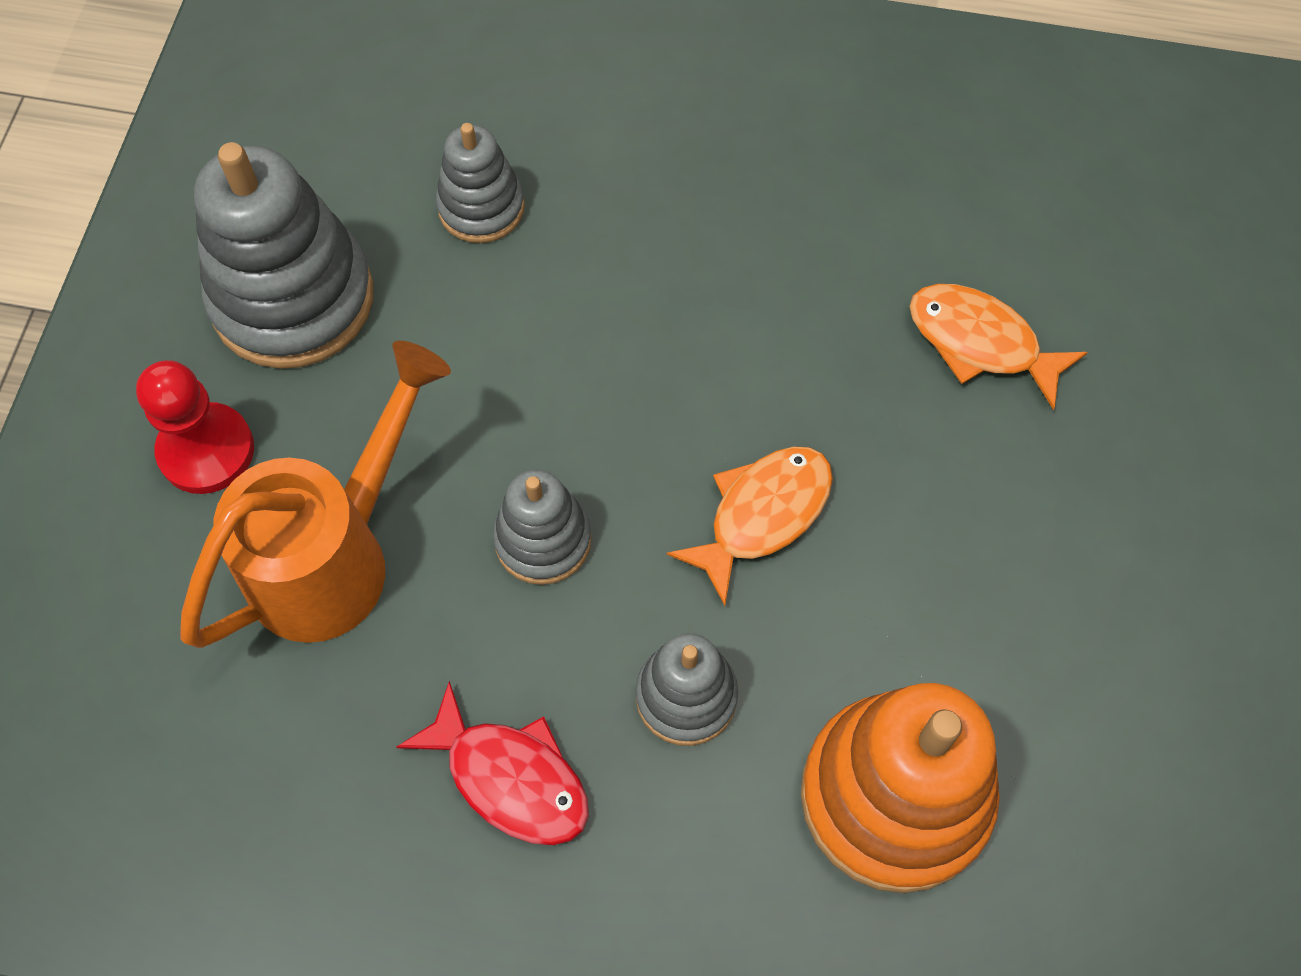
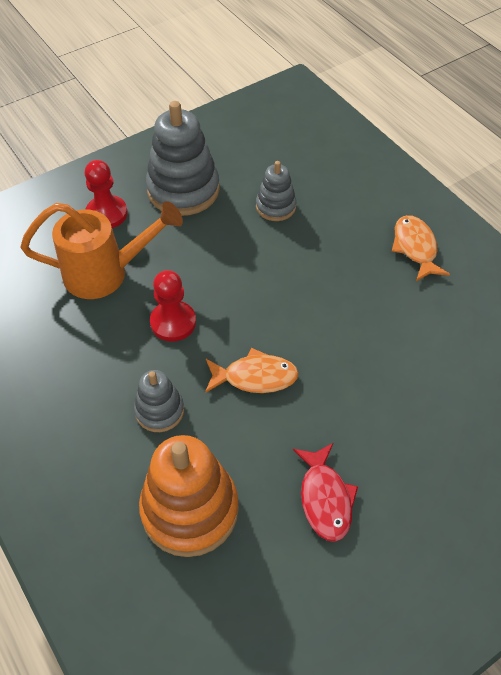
camera: 45 degrees right, 10 degrees down
red fish [396,681,589,845] -> red fish moved to [293,443,358,542]
grey stacking toy [493,469,591,585] -> red pawn [150,270,196,341]
orange fish [909,284,1088,410] -> orange fish moved to [392,215,450,281]

